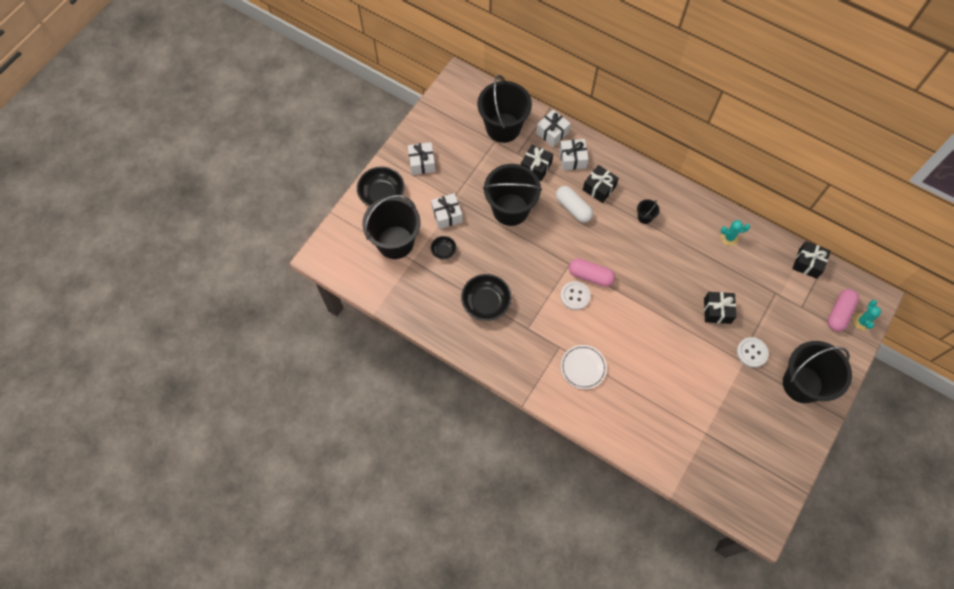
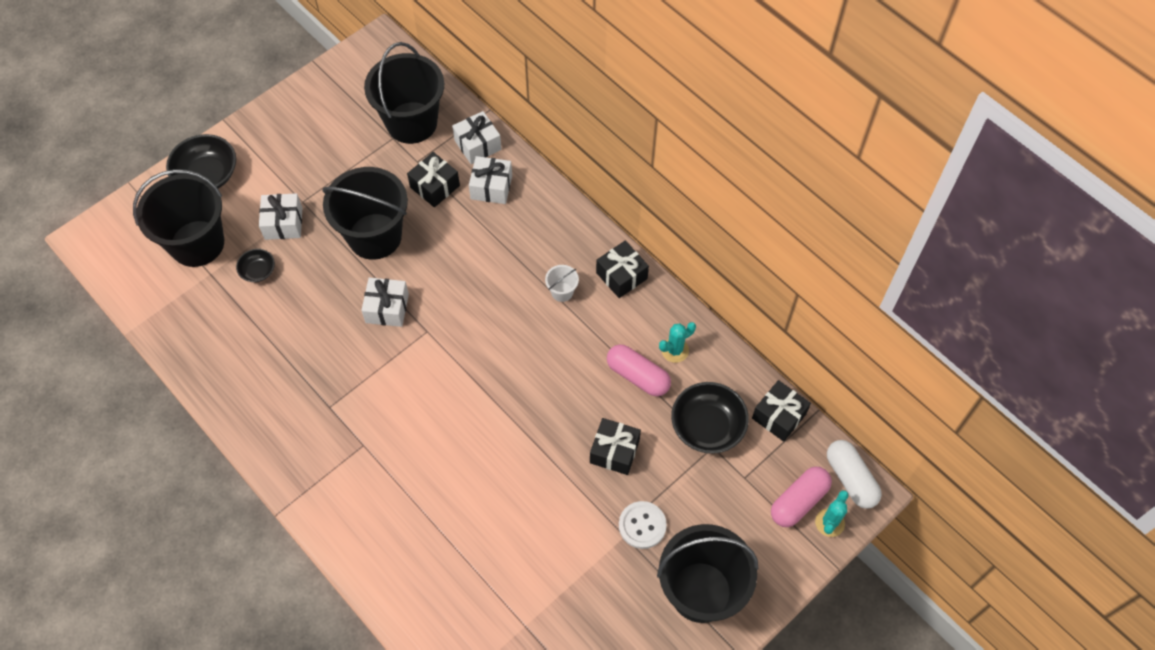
camera: 15 degrees right, 5 degrees down
white gift [408,142,435,175] -> white gift moved to [361,278,409,327]
black bowl [461,274,512,321] -> black bowl moved to [671,382,749,454]
white capsule [556,186,593,223] -> white capsule moved to [827,440,882,509]
white button [560,281,591,310] -> none
white plate [561,345,607,389] -> none
pink capsule [569,258,615,287] -> pink capsule moved to [607,344,671,396]
black gift [583,165,619,203] -> black gift moved to [596,241,649,298]
black bucket [637,199,660,224] -> white bucket [545,265,579,302]
turquoise cactus [721,220,750,246] -> turquoise cactus turned 45 degrees counterclockwise [659,322,696,363]

